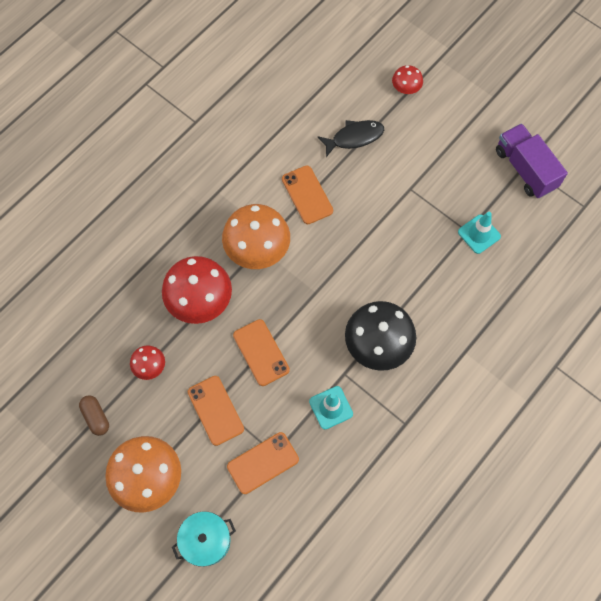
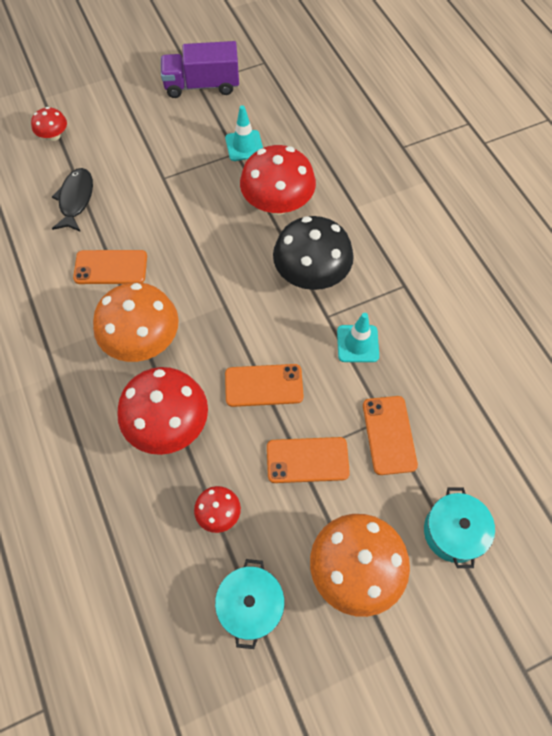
camera: 65 degrees left, 5 degrees down
brown capsule [79,395,109,436] -> turquoise pot [215,559,285,649]
none -> red mushroom [240,145,316,215]

